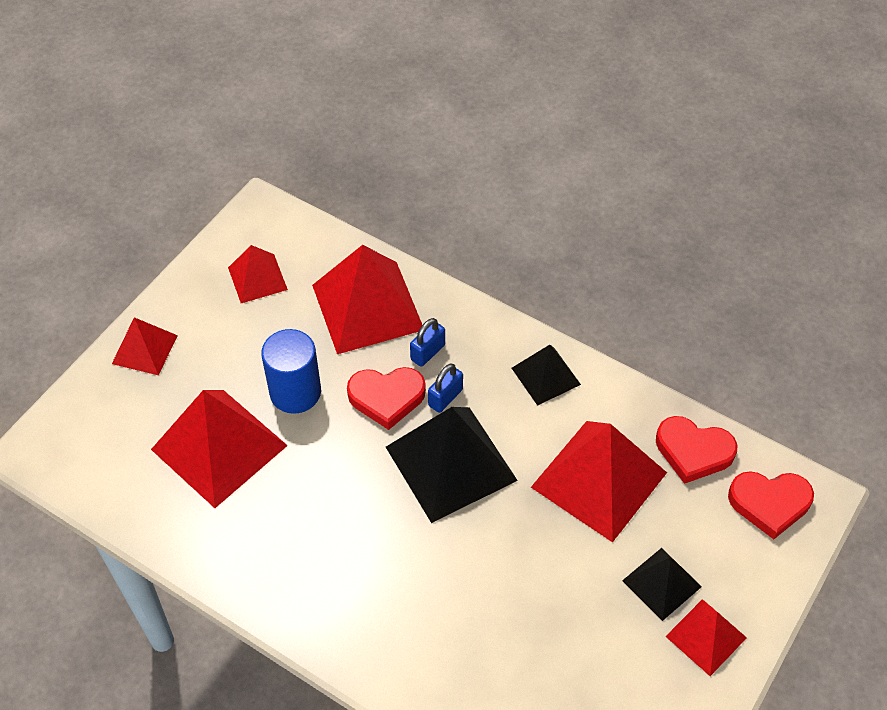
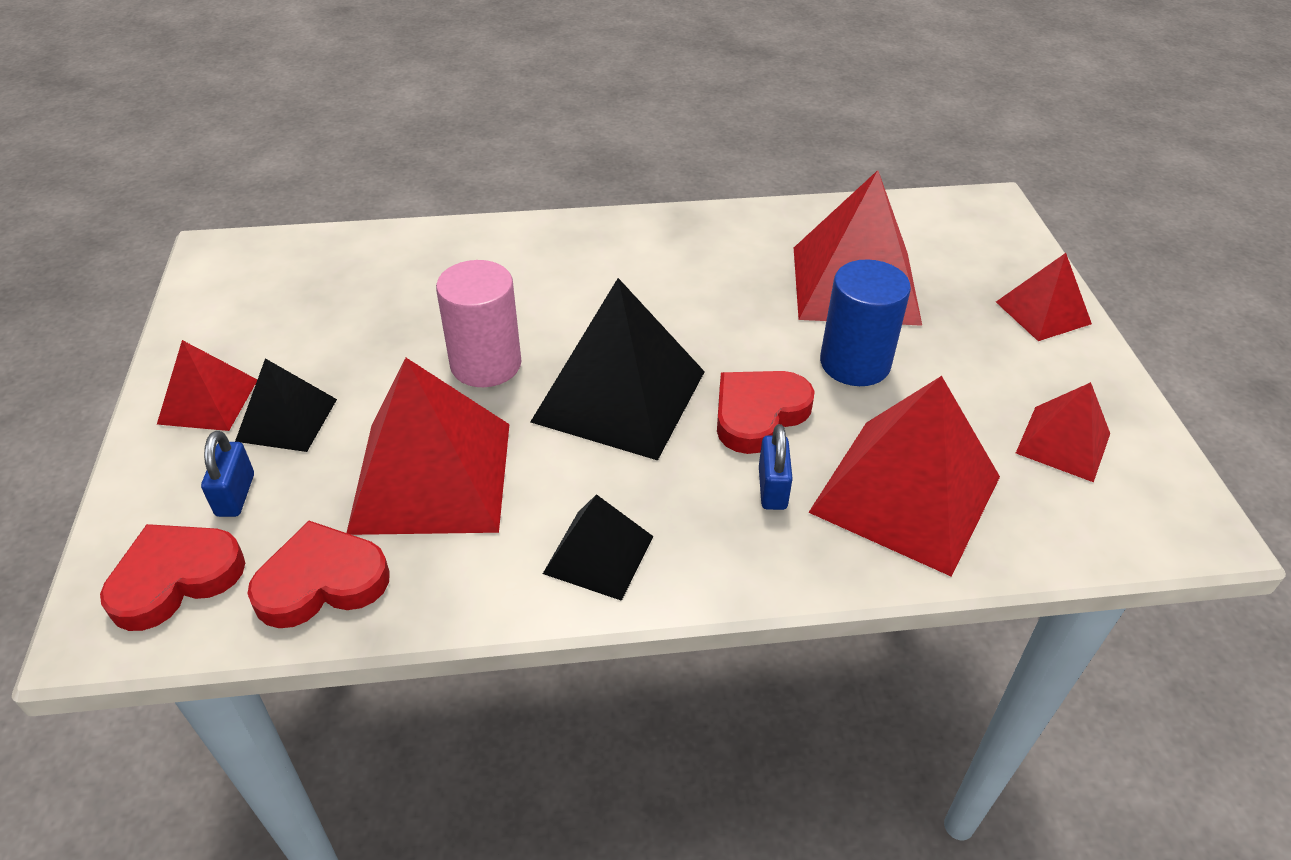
camera: 140 degrees right, 10 degrees down
blue padlock [428,363,463,413] -> blue padlock moved to [201,431,254,517]
none -> pink cylinder [436,260,521,387]

